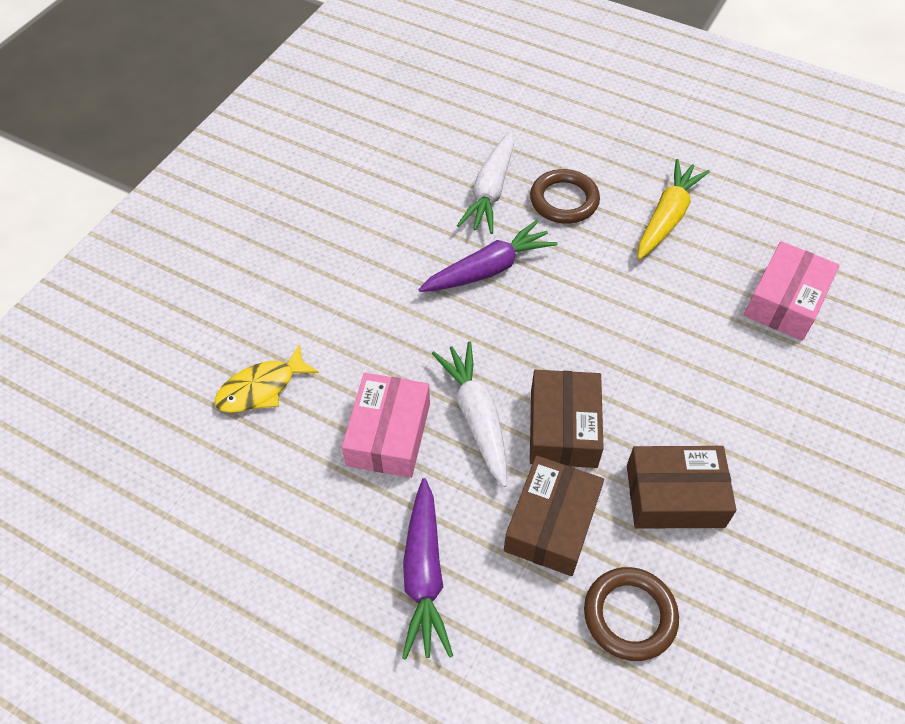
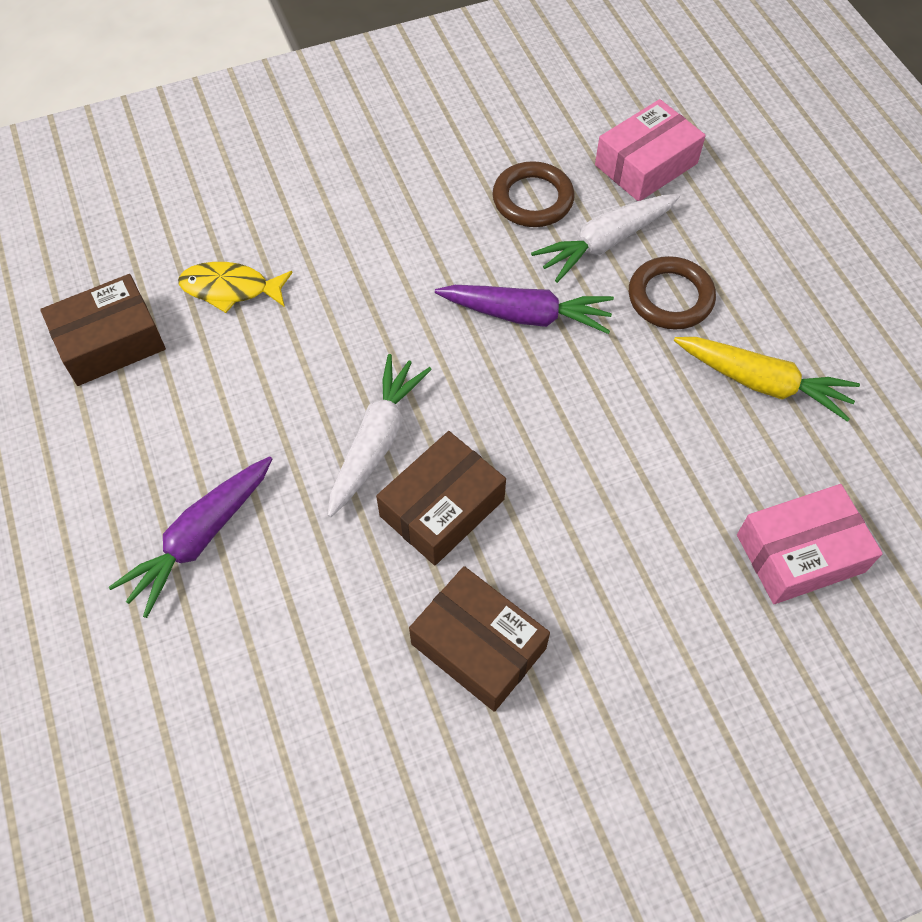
camera: 40 degrees right, 5 degrees up
pink box [342,373,430,478] -> pink box moved to [595,99,706,201]
brown box [504,455,604,576] -> brown box moved to [40,274,166,386]
brown ring [584,567,679,661] -> brown ring moved to [492,161,575,227]
yellow carrot [638,159,710,259] -> yellow carrot turned 45 degrees clockwise [674,337,860,422]

